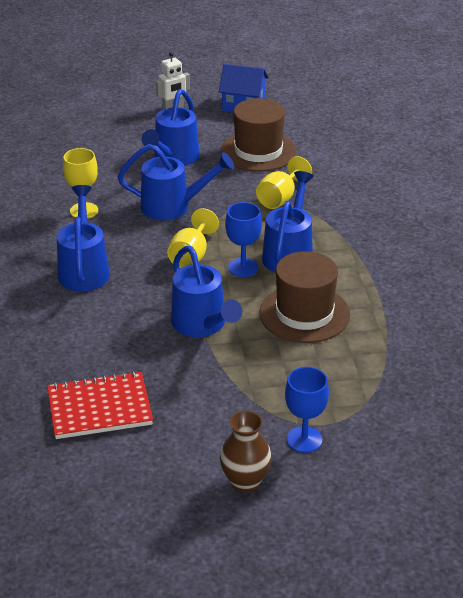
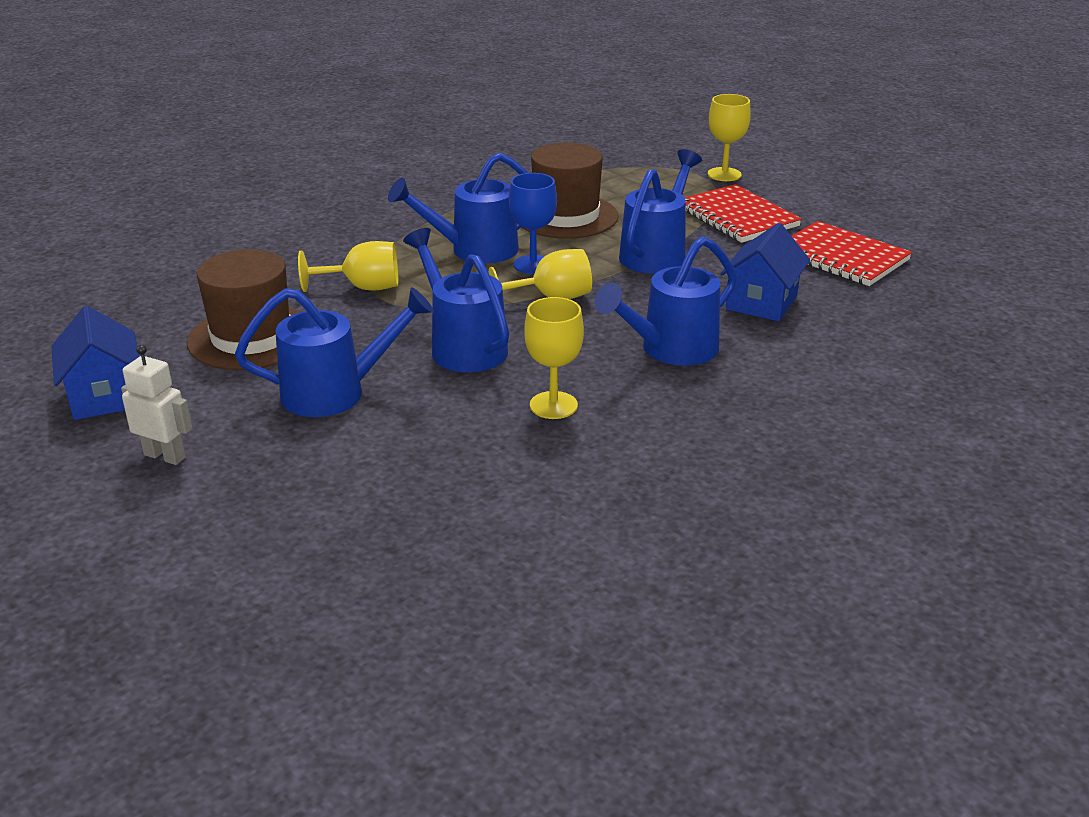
camera: 125 degrees left, 5 degrees down
brown vase [220,411,272,493] -> none
blue goblet [285,367,329,453] -> yellow goblet [707,94,751,181]
none -> red notebook [685,184,802,243]
none -> blue house [720,223,810,321]

